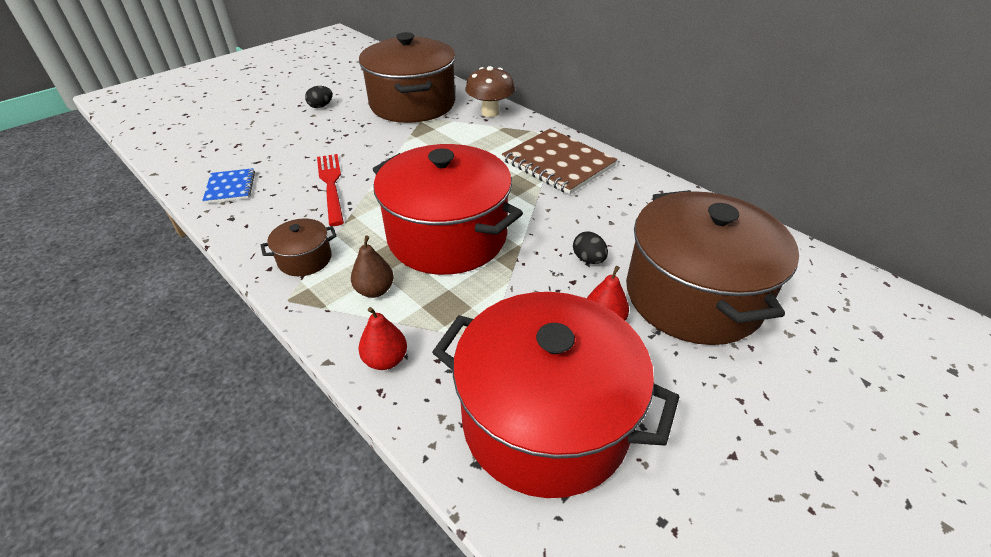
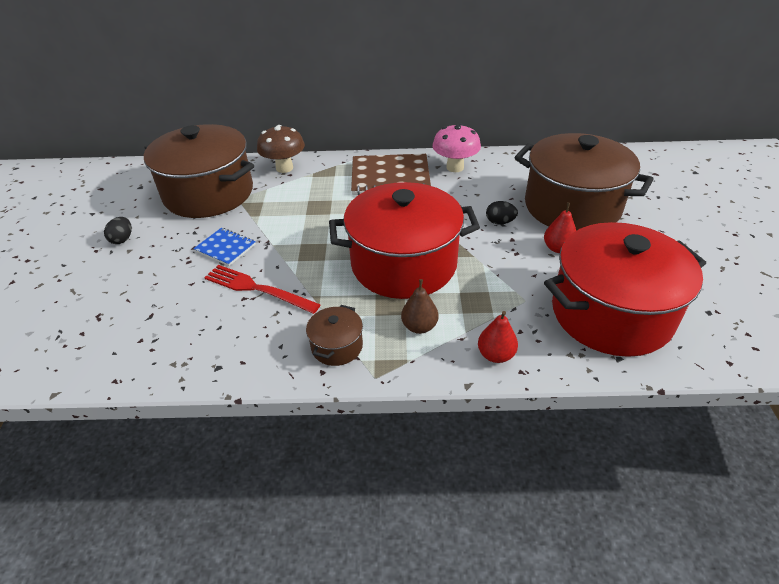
camera: 45 degrees left, 0 degrees up
blue notebook [202,168,255,204] -> blue notebook moved to [193,228,256,266]
none -> pink mushroom [432,124,481,172]

